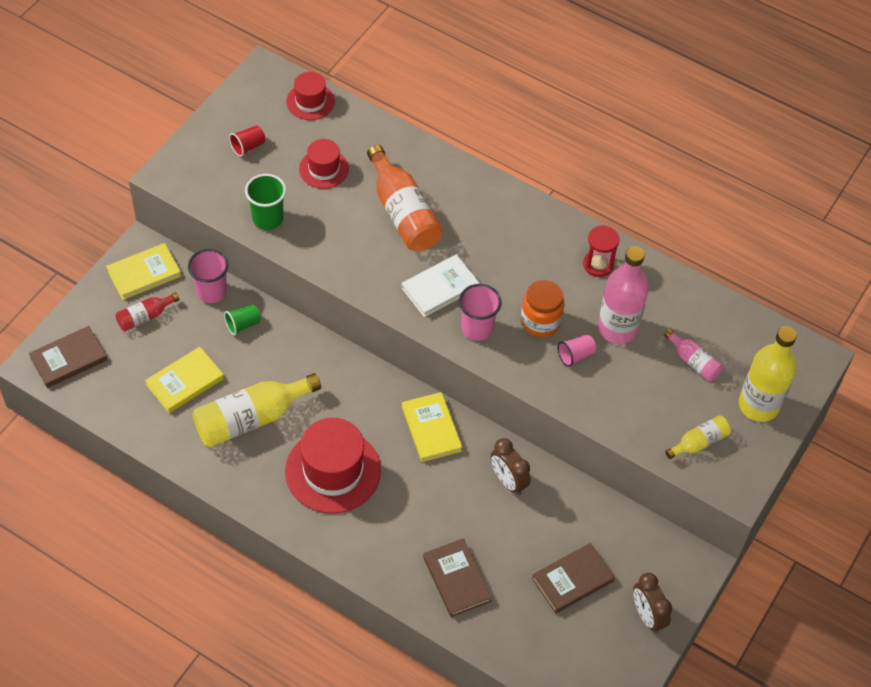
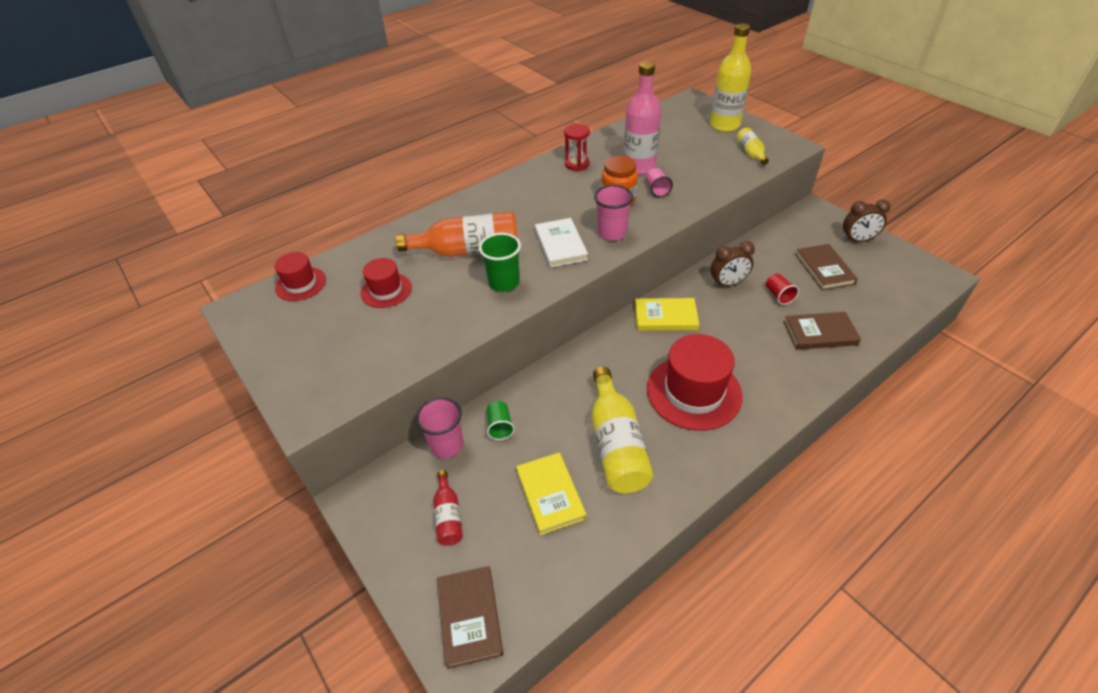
camera: 65 degrees left, 10 degrees down
yellow book [106,243,181,300] -> none
red cup [229,125,265,157] -> red cup moved to [766,273,799,305]
green cup [245,174,286,230] -> green cup moved to [479,233,521,292]
pink bottle [664,329,723,382] -> none

